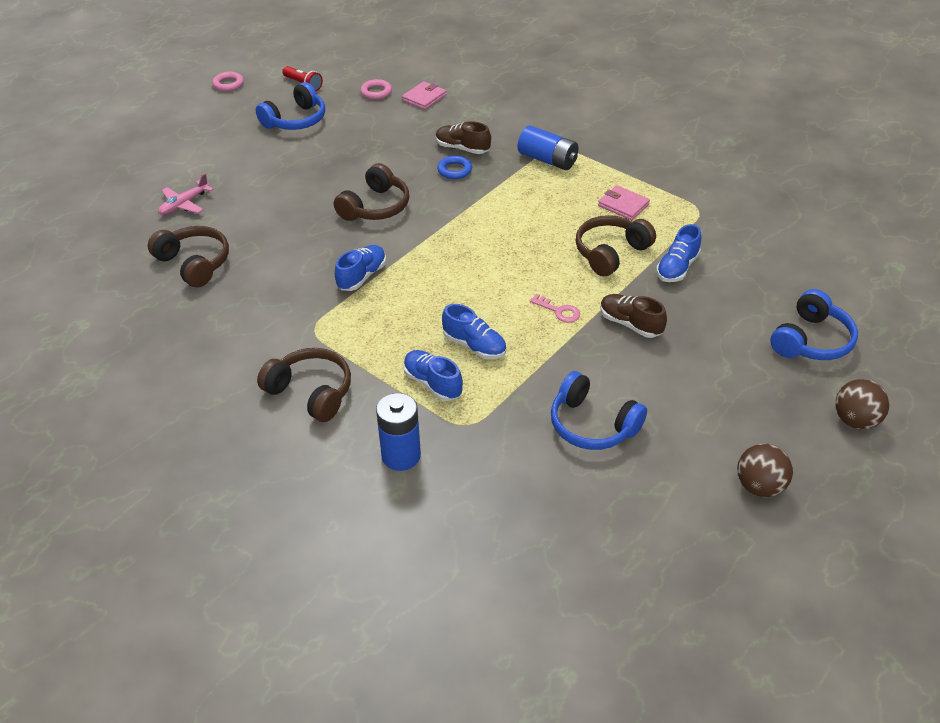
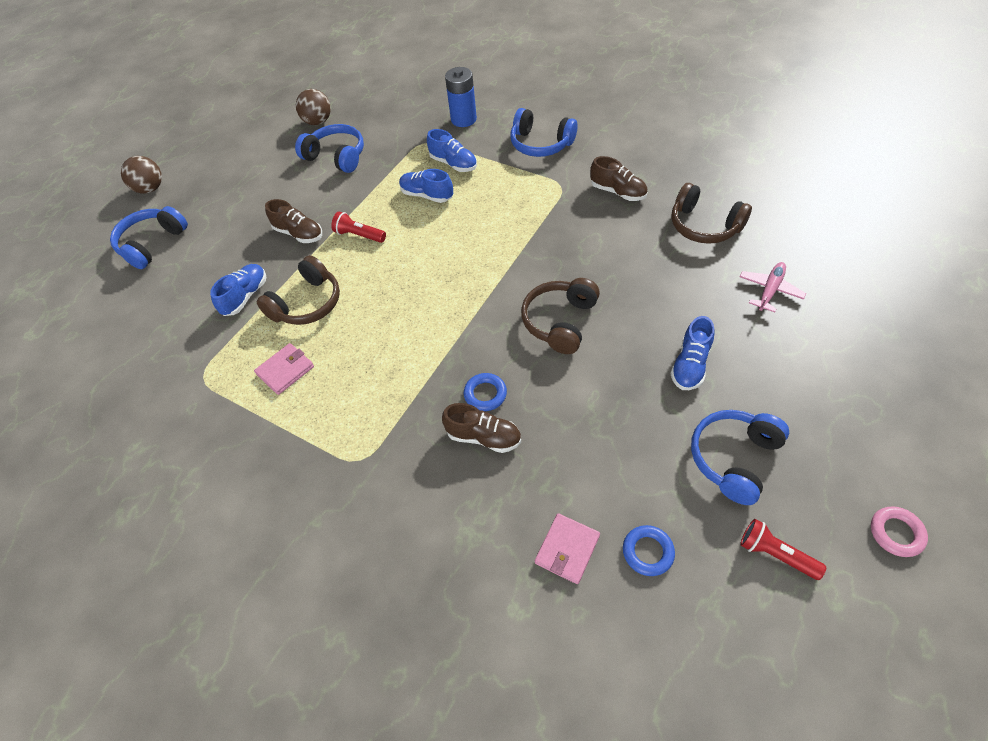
camera: 175 degrees right, 10 degrees up
brown headphones [257,348,351,422] -> blue headphones [510,108,578,157]
blue shoe [335,245,386,291] -> blue shoe moved to [671,316,714,390]
pink ring [360,79,392,100] -> blue ring [623,525,675,576]
blue battery [518,126,578,170] -> none
pink key [530,294,580,323] -> red flashlight [331,212,386,243]
pink wallet [598,185,650,220] -> pink wallet turned 75 degrees counterclockwise [254,343,314,395]
brown ball [737,444,793,497] -> brown ball moved to [296,89,331,125]
none -> brown shoe [590,156,648,201]

